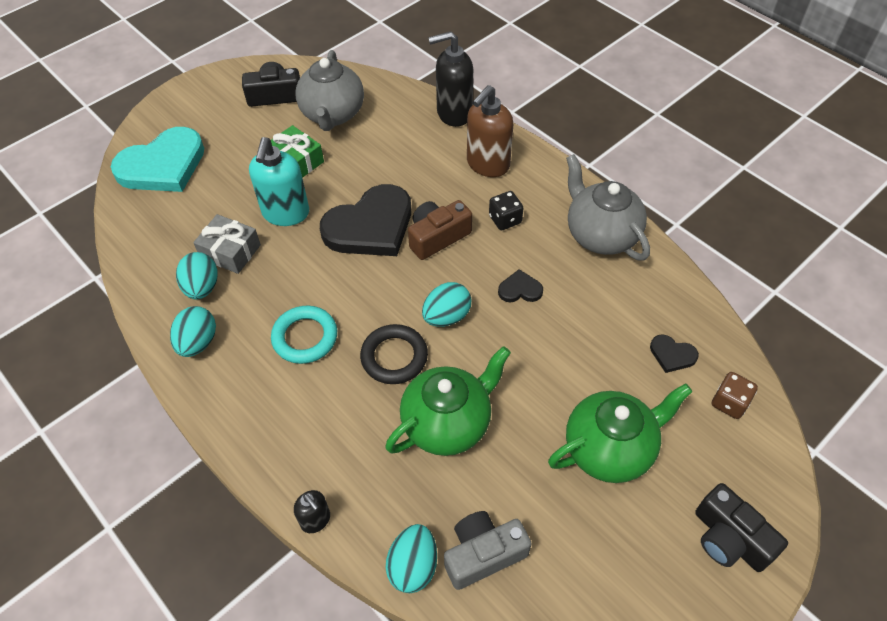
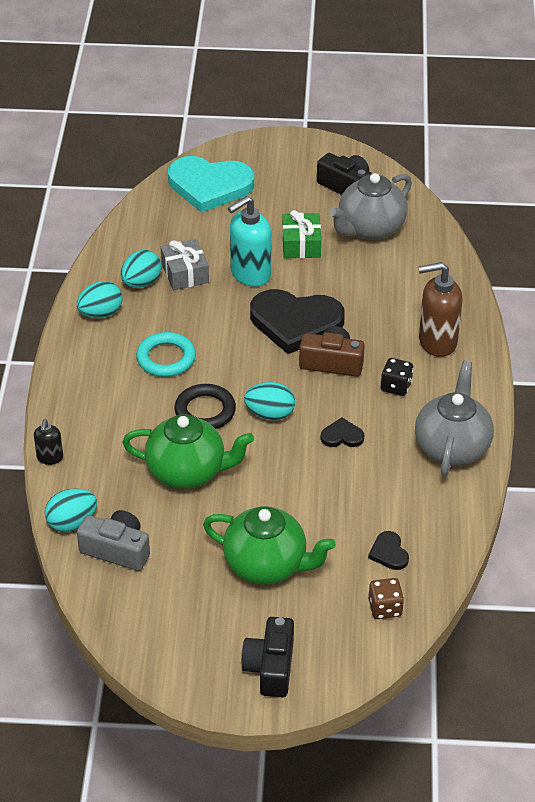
camera: 45 degrees right, 10 degrees down
black soap dispenser [428,31,473,127] -> none
black heart [498,269,543,302] -> black heart turned 45 degrees counterclockwise [320,417,364,447]

